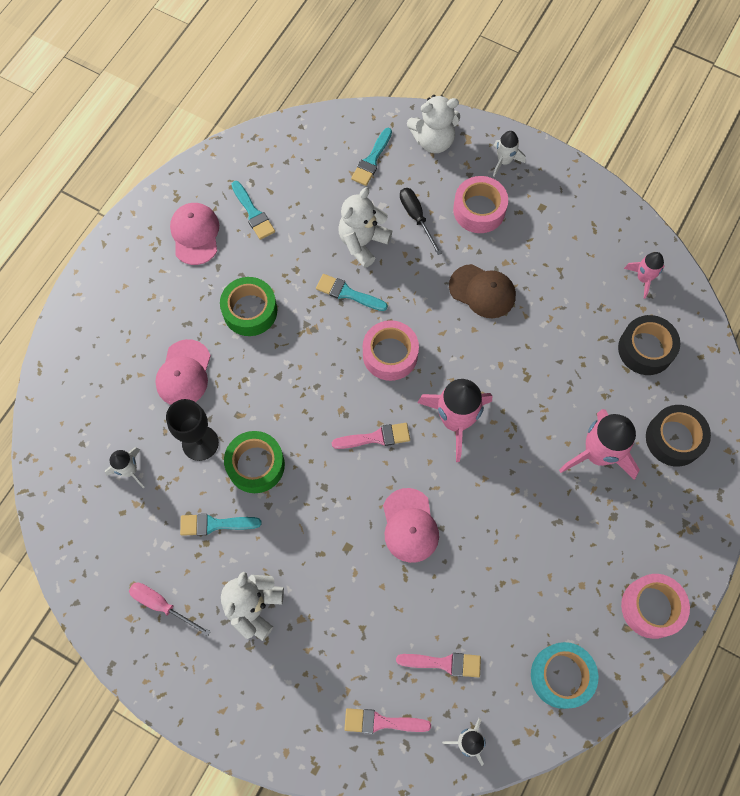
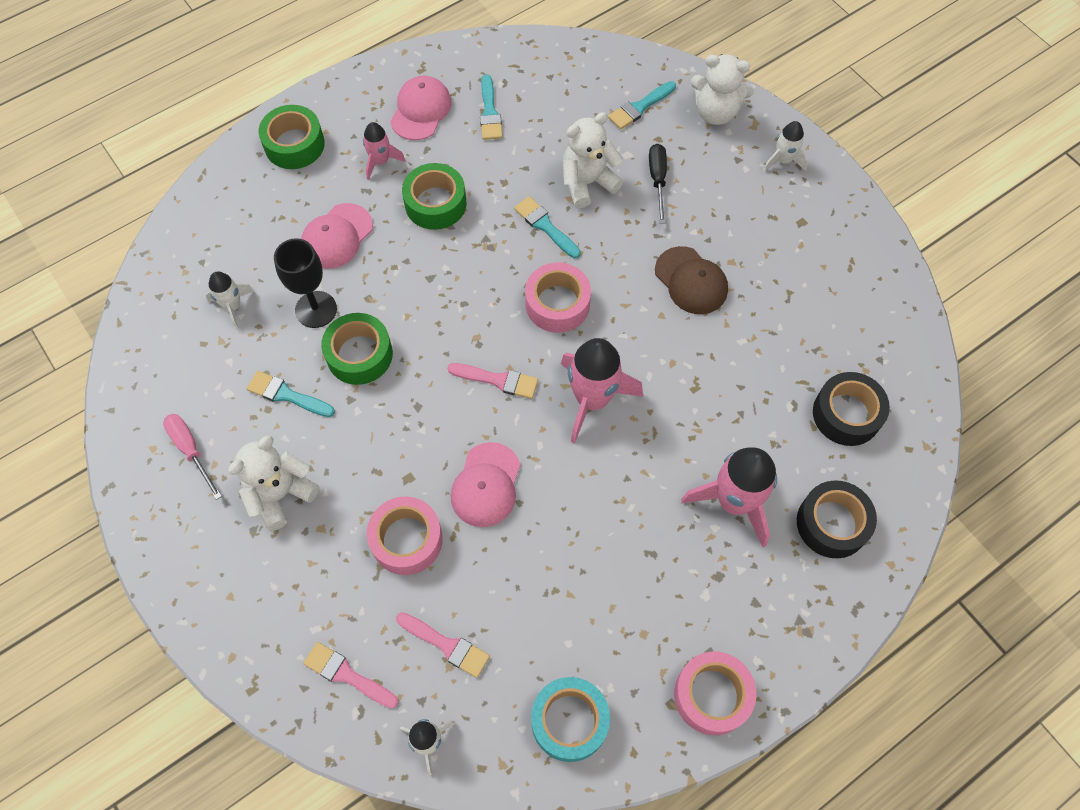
camera: 25 degrees right, 5 degrees down
pink tape [453,176,508,233] -> pink tape moved to [367,497,443,575]
pink rocket [624,252,664,299] -> pink rocket moved to [363,122,406,180]
none -> green tape [259,105,325,169]

